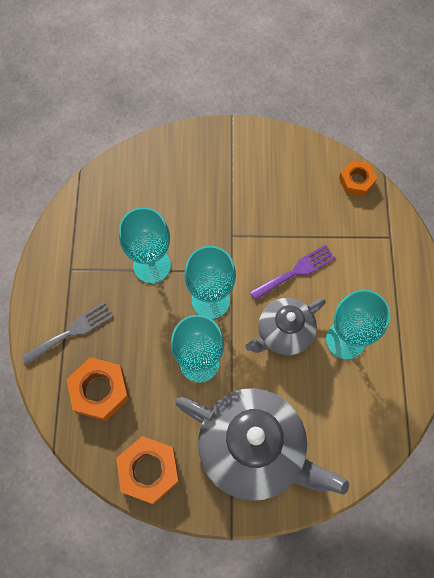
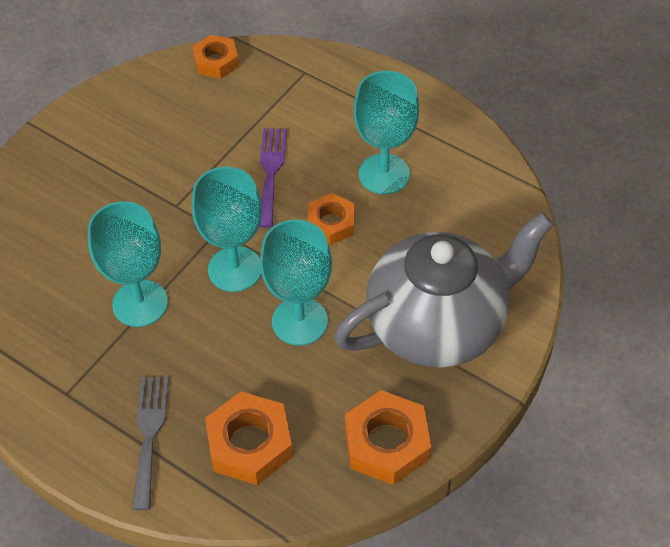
camera: 55 degrees left, 15 degrees down
grey teapot [245,298,326,355] -> orange nut [308,193,355,245]

